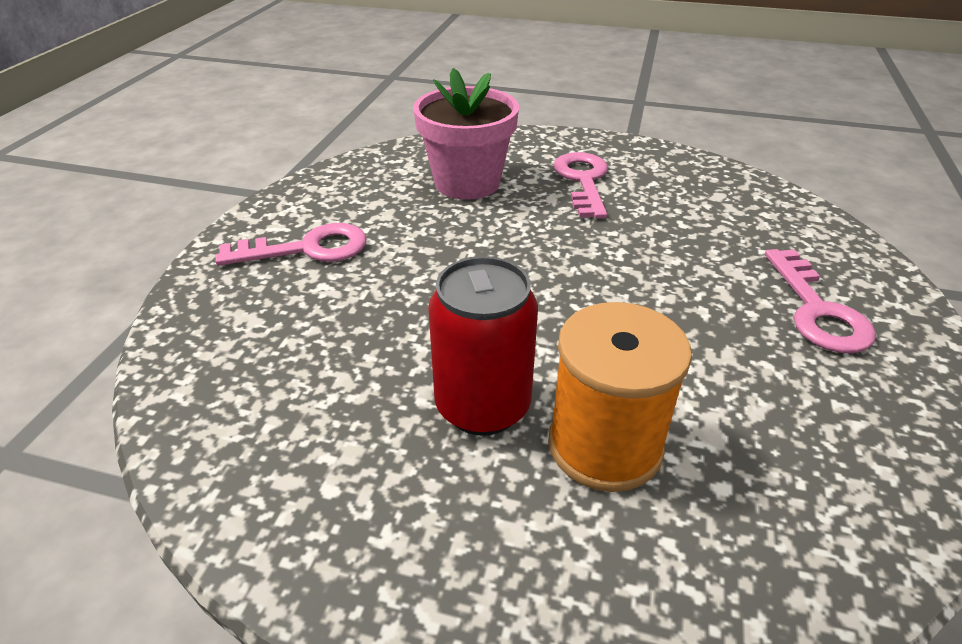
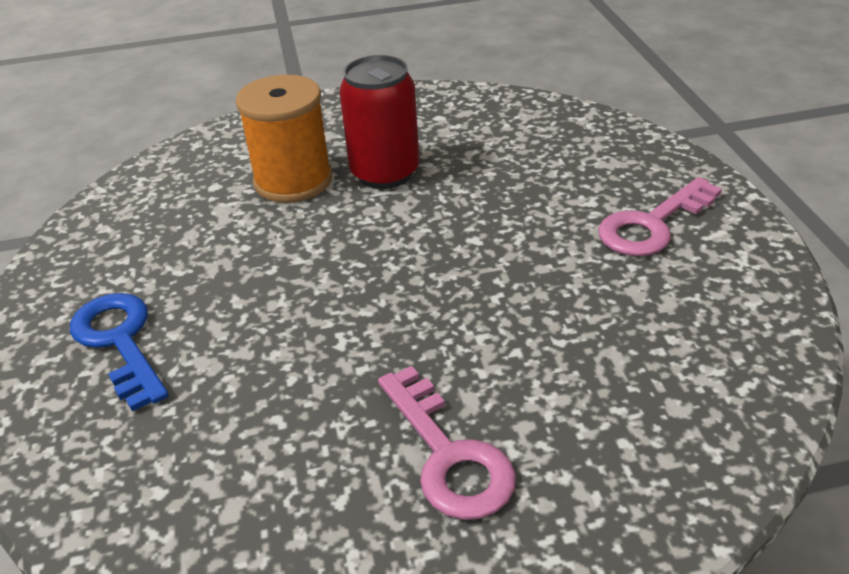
camera: 155 degrees right, 0 degrees up
pink flower pot [413,68,519,200] -> none
pink key [765,249,876,353] -> blue key [70,293,169,412]

